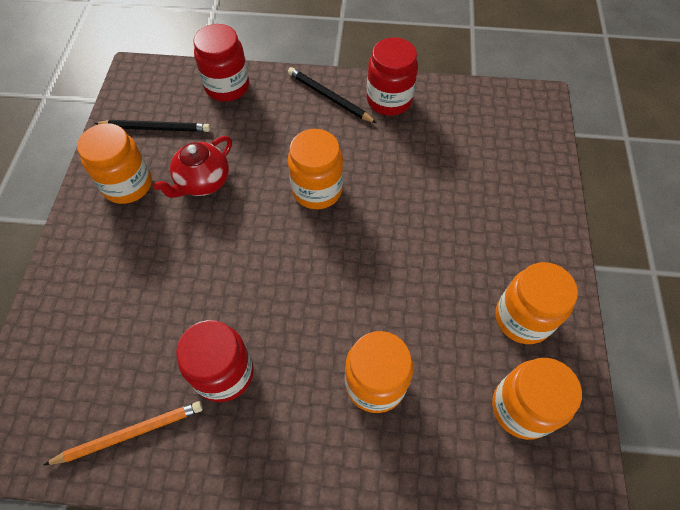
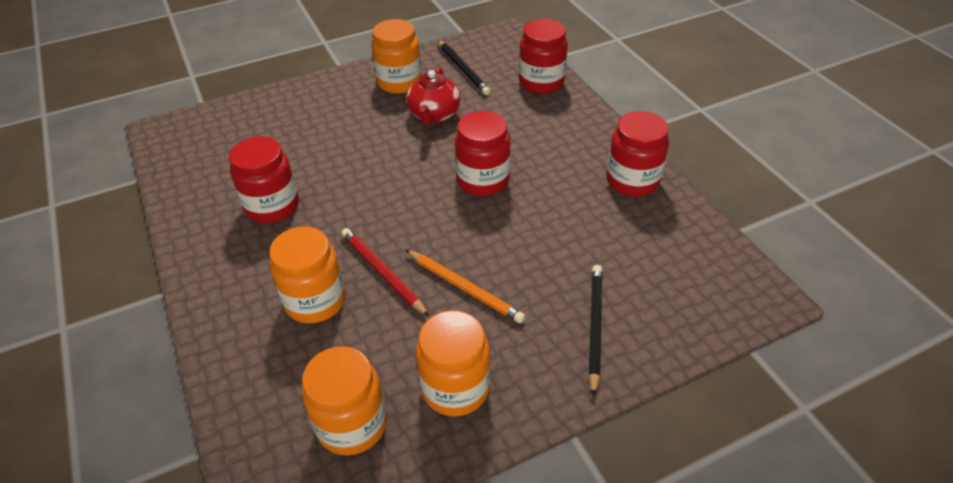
camera: 60 degrees right, 15 degrees down
orange pencil [44,401,203,465] -> orange pencil moved to [406,250,525,323]
red teapot [153,136,232,198] -> red teapot turned 90 degrees counterclockwise [407,67,460,125]
black pencil [288,67,376,123] -> black pencil moved to [589,265,603,397]
orange jar [288,129,343,209] -> red jar [455,111,511,196]
none -> red pencil [341,228,429,316]

